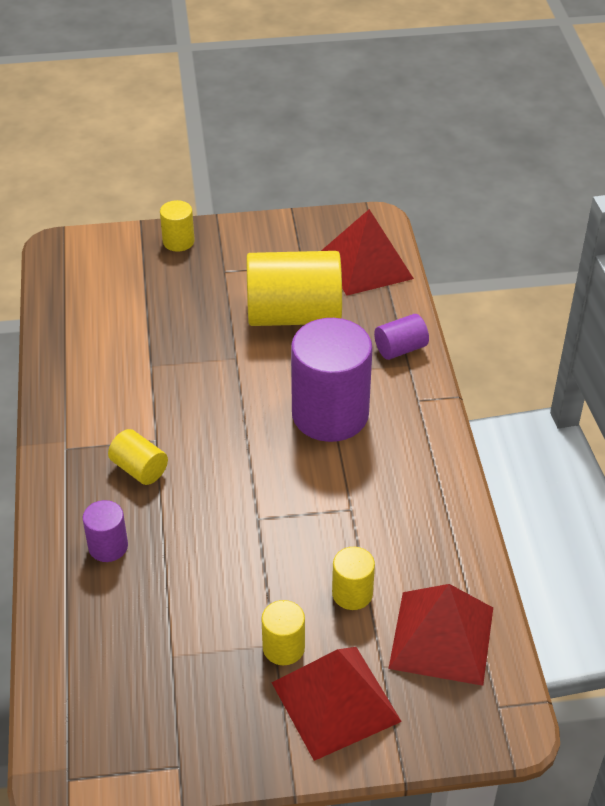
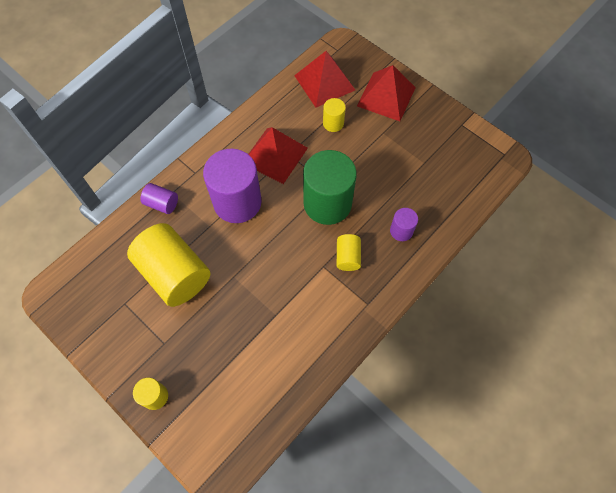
camera: 130 degrees left, 20 degrees up
yellow cylinder [261,600,305,665] -> none
red pyramid [321,209,414,296] -> red pyramid moved to [248,127,308,184]
none -> green cylinder [303,150,357,225]

